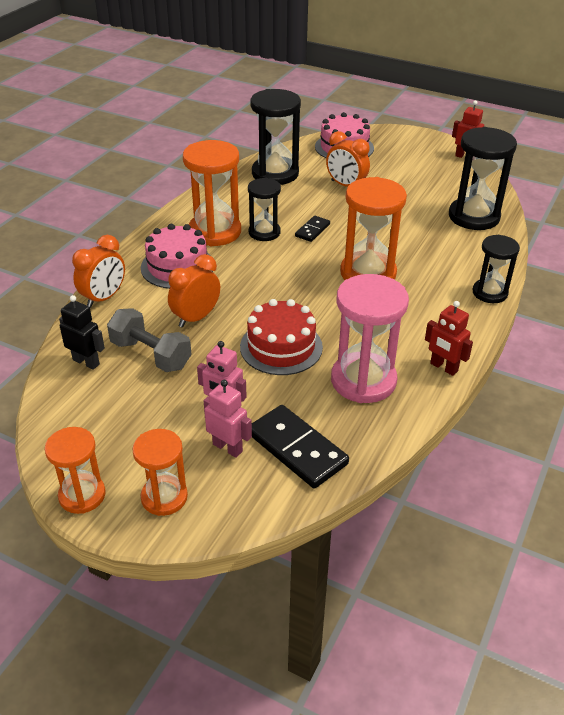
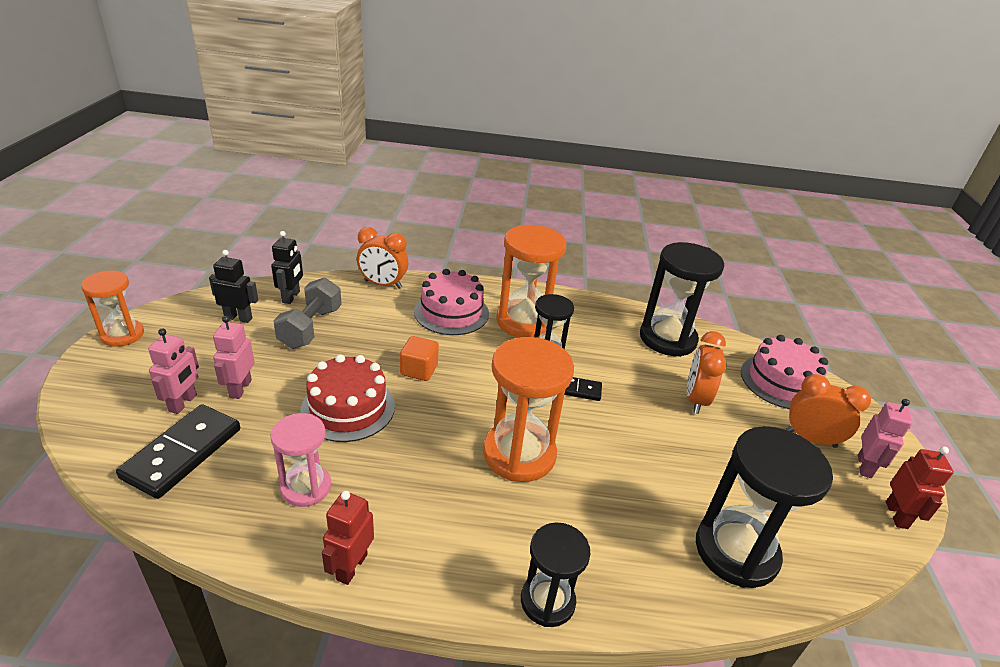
camera: 65 degrees right, 5 degrees down
orange hourglass [133,429,188,516] -> none
orange clock [168,254,220,328] -> orange clock moved to [786,374,871,448]
pink hourglass [331,274,409,403] -> pink hourglass [270,413,331,507], size x0.61
none -> black robot [209,250,258,323]
none -> orange cube [400,336,439,381]
none -> pink robot [858,399,912,478]

